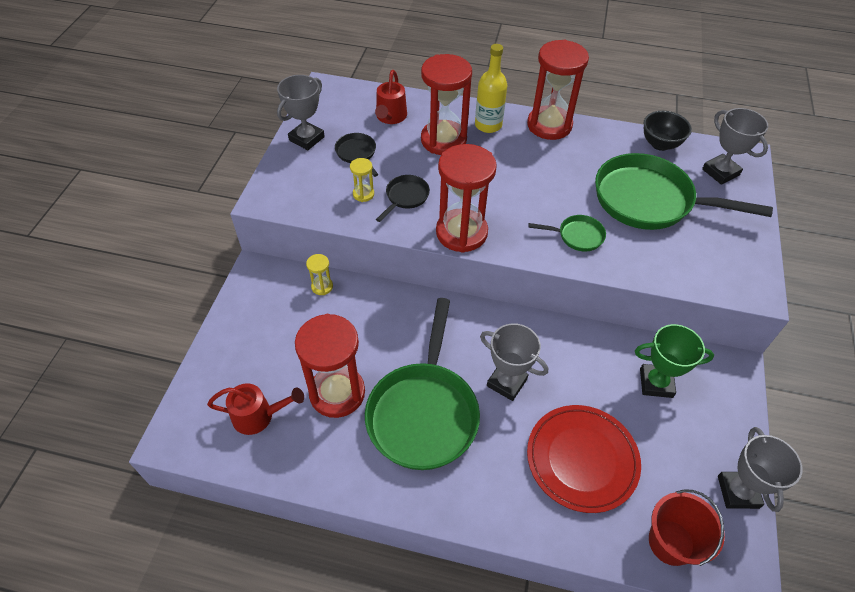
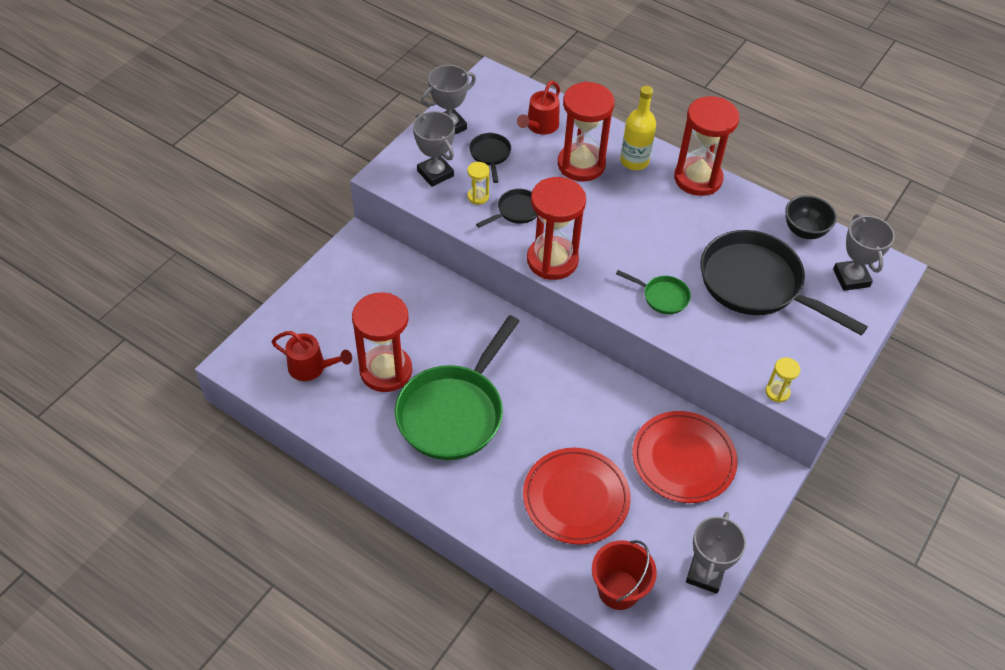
camera: 20 degrees right, 0 degrees up
yellow hourglass [306,254,333,295] -> yellow hourglass moved to [765,358,800,403]
grey trophy [480,323,548,401] -> grey trophy moved to [413,111,455,187]
green pan [595,153,773,230] -> black pan [700,230,868,336]
green trophy [635,324,714,398] -> red plate [632,411,738,503]

